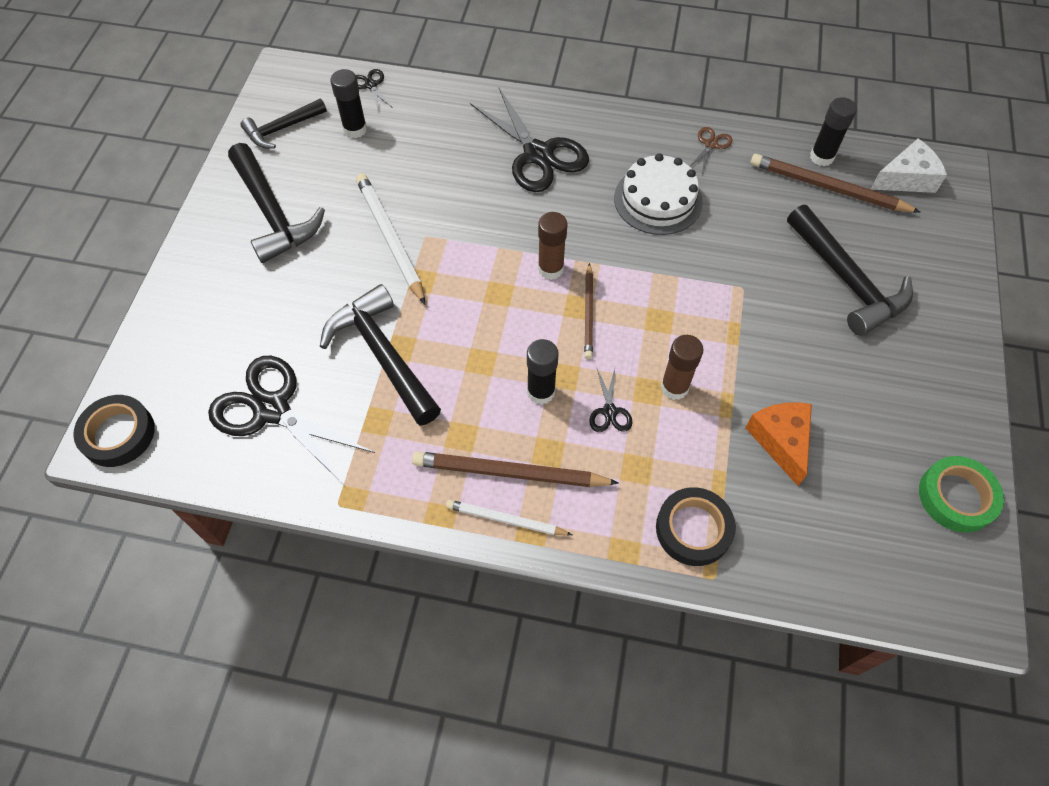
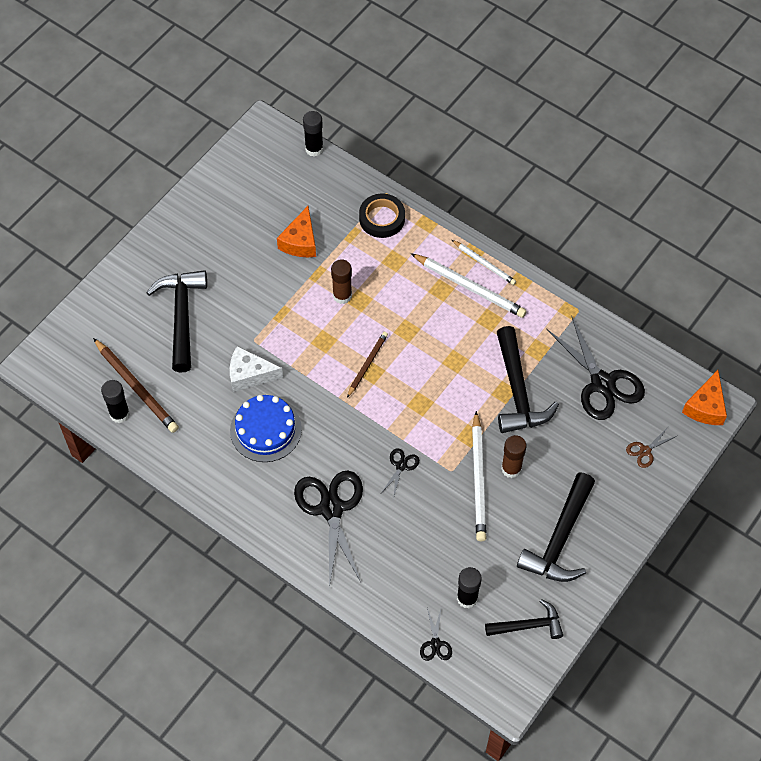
camera: 155 degrees left, 0 degrees up
black tape [73,395,155,467] -> orange cheese [682,370,727,425]
black hammer [228,143,325,263] -> black hammer turned 150 degrees counterclockwise [517,472,595,582]
brown pencil [412,451,619,487] -> white pencil [411,253,527,318]
black glue stick [527,339,558,405] -> black glue stick moved to [303,111,324,157]
brown glue stick [538,212,568,280] -> brown glue stick moved to [501,435,526,478]
black scissors [589,369,632,432] -> black scissors moved to [381,448,419,499]
white cake [614,153,703,235] -> blue cake [230,395,302,462]
brown scissors [689,127,732,175] -> brown scissors moved to [626,427,677,468]
white cheese [871,139,947,193] -> white cheese moved to [230,346,283,392]
green tape [919,456,1004,533] -> none

